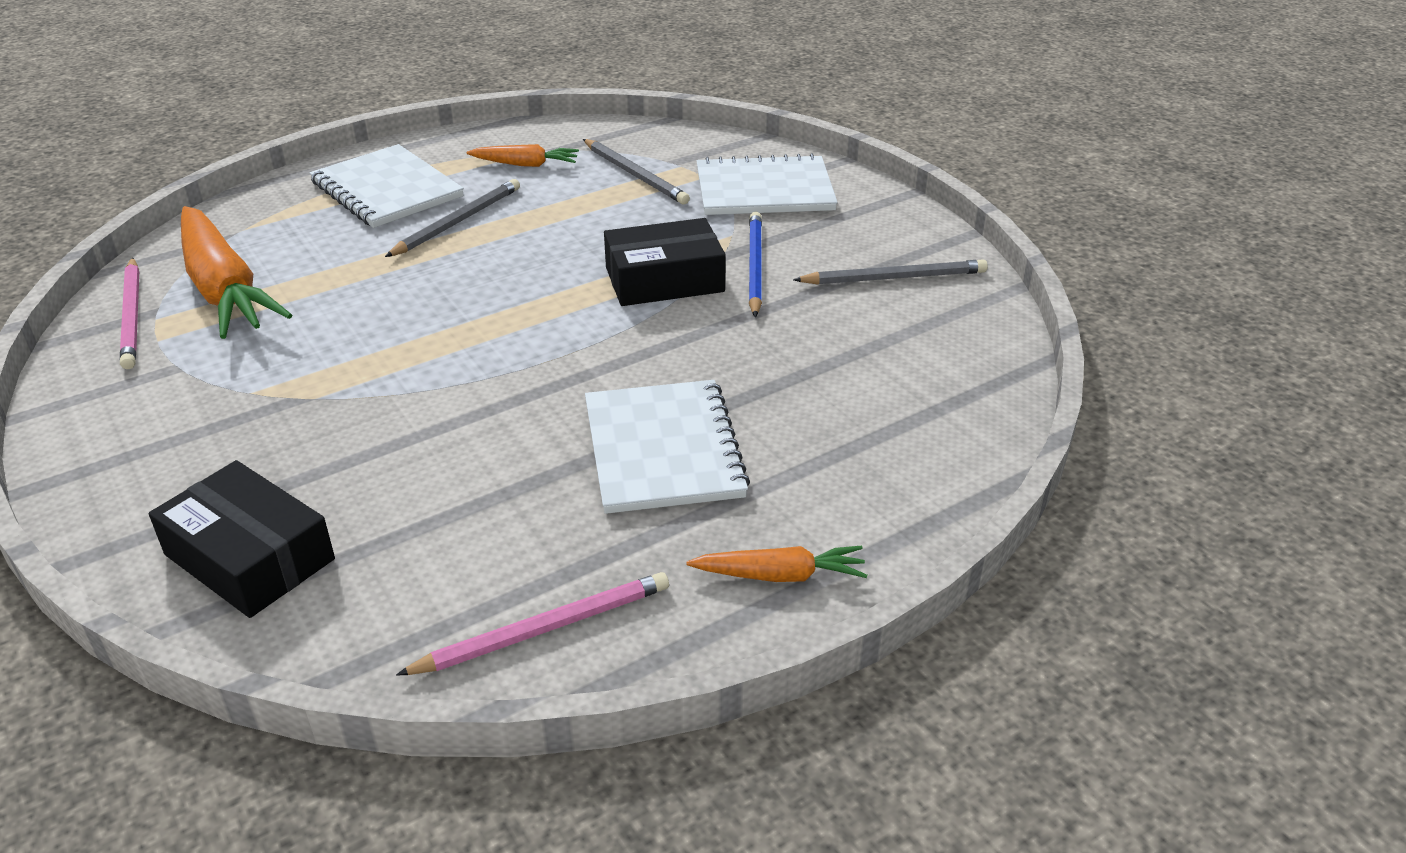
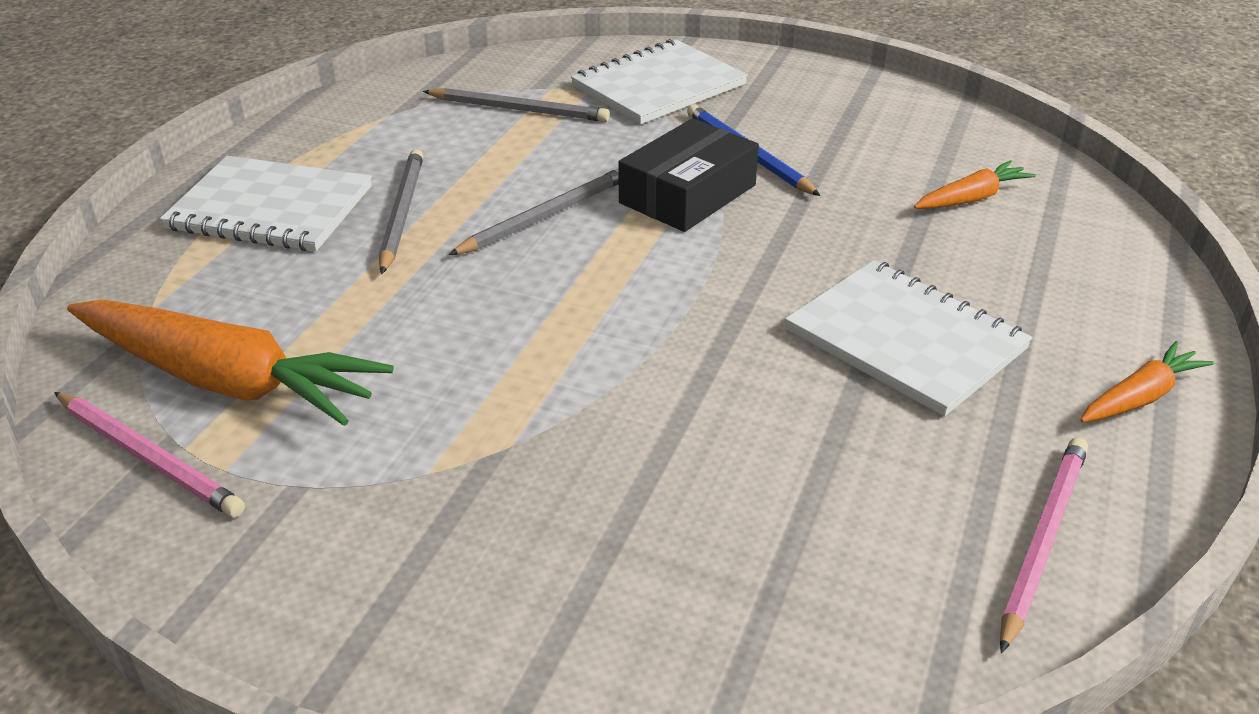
camera: 35 degrees left, 0 degrees up
black box [149,460,335,618] -> none
orange carrot [467,144,579,167] -> orange carrot moved to [914,160,1036,209]
grey pencil [793,259,988,285] -> grey pencil moved to [448,168,619,255]

